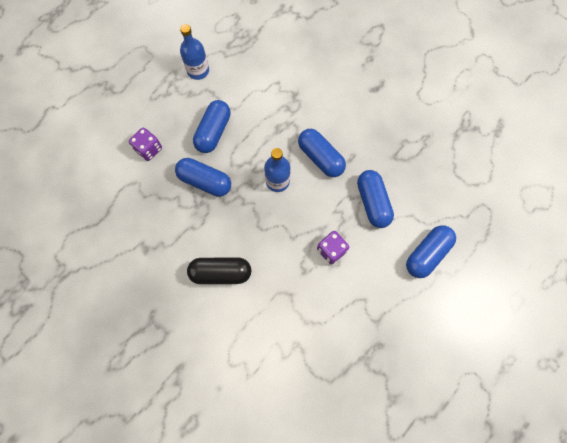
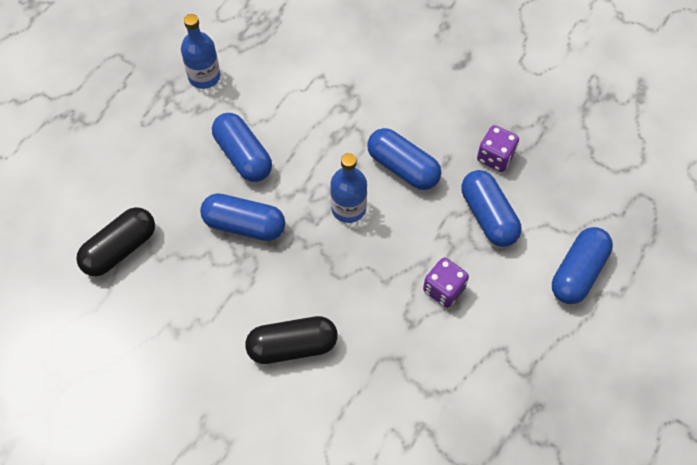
camera: 10 degrees left, 10 degrees down
purple dice [129,128,162,161] -> purple dice moved to [477,125,519,172]
blue capsule [193,100,231,153] -> blue capsule turned 45 degrees counterclockwise [212,113,272,182]
none -> black capsule [76,207,155,276]

